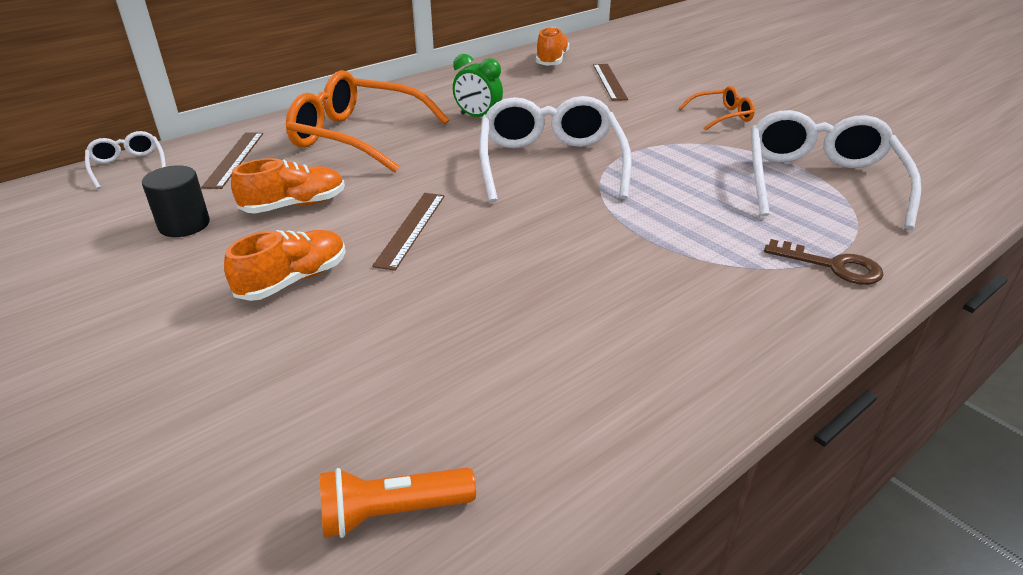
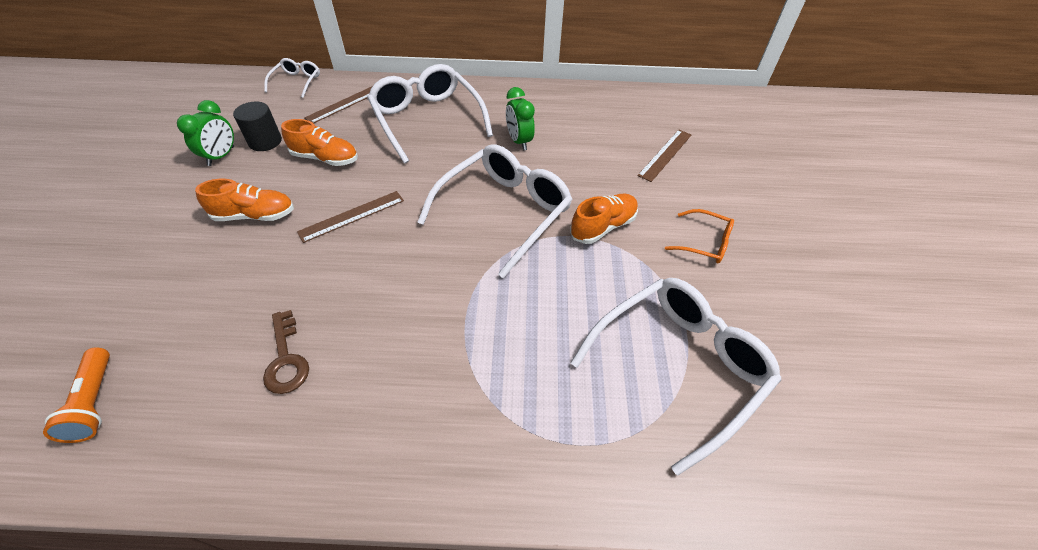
camera: 40 degrees right, 15 degrees up
orange glasses [286,70,449,173] -> white glasses [367,64,493,164]
orange flashlight [320,468,476,538] -> orange flashlight turned 135 degrees counterclockwise [43,347,110,443]
orange shoe [536,27,569,66] -> orange shoe moved to [570,194,638,244]
brown key [764,239,884,285] -> brown key moved to [263,310,309,394]
none -> green clock [177,100,234,166]

